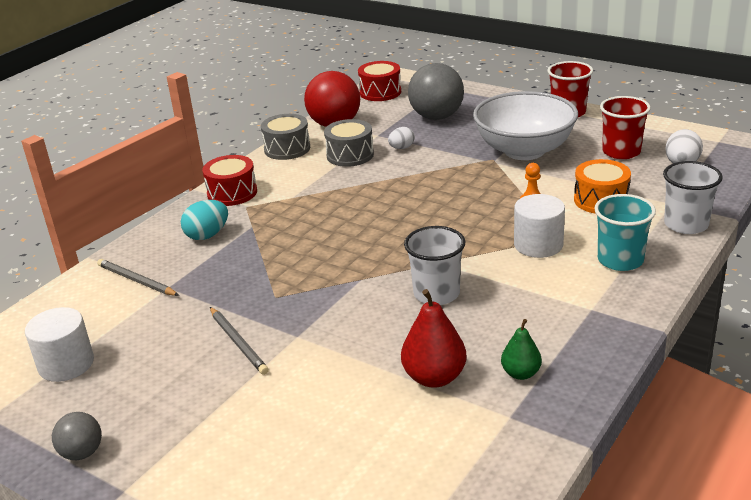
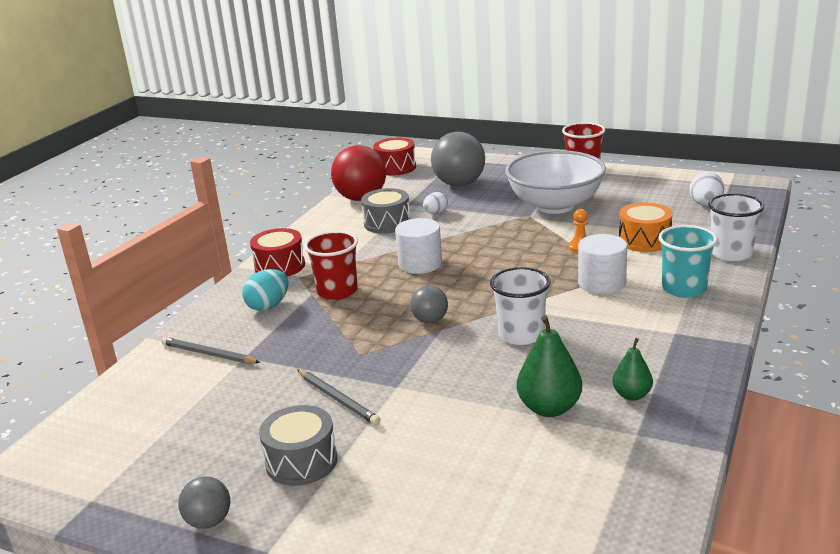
camera: 10 degrees left, 5 degrees down
white cylinder [25,307,94,382] -> white cylinder moved to [395,218,442,274]
grey drum [261,114,310,160] -> grey drum moved to [259,405,337,486]
red pear [401,289,467,388] -> green pear [517,315,582,417]
red cup [600,96,651,159] -> red cup moved to [304,231,358,300]
none -> grey ball [410,286,448,323]

